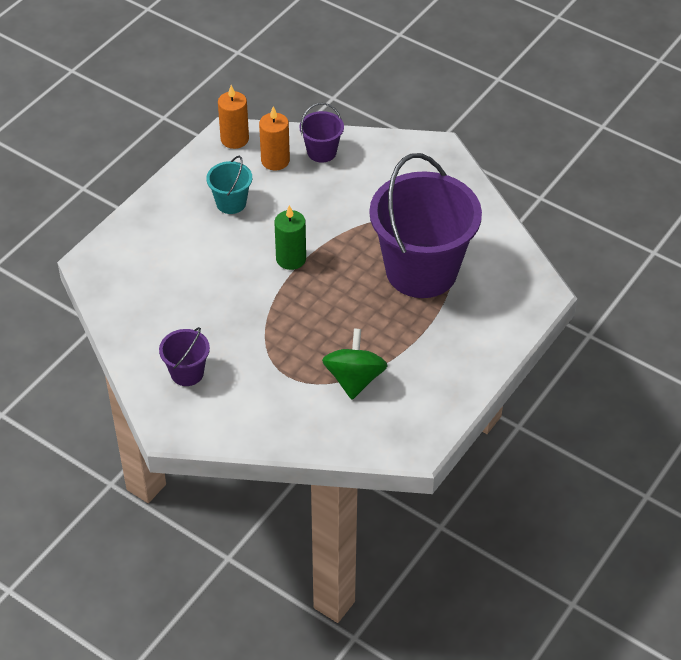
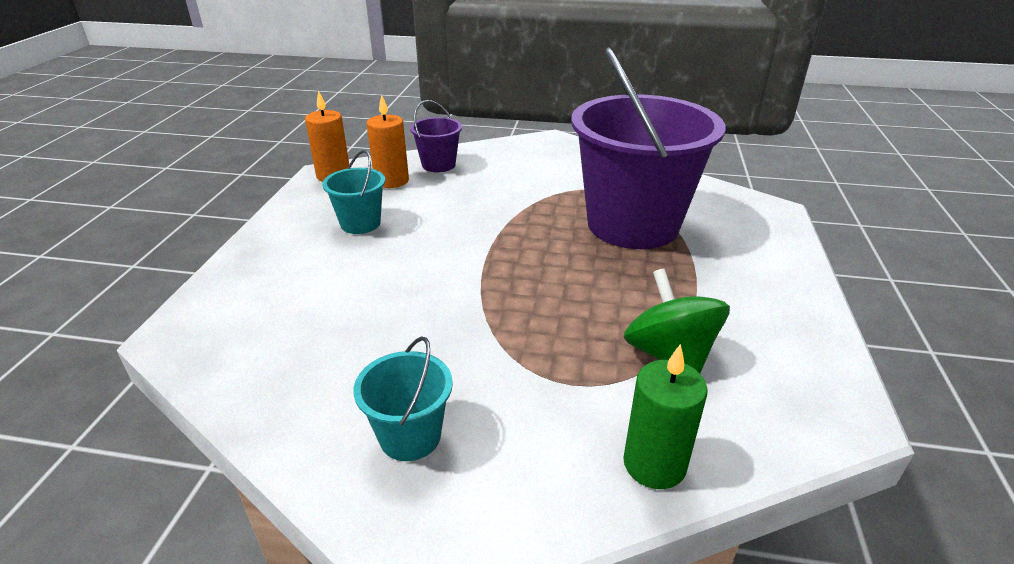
camera: 25 degrees left, 15 degrees down
purple bucket [159,327,210,386] -> turquoise bucket [354,336,453,461]
green candle [274,205,306,270] -> green candle moved to [623,344,708,489]

